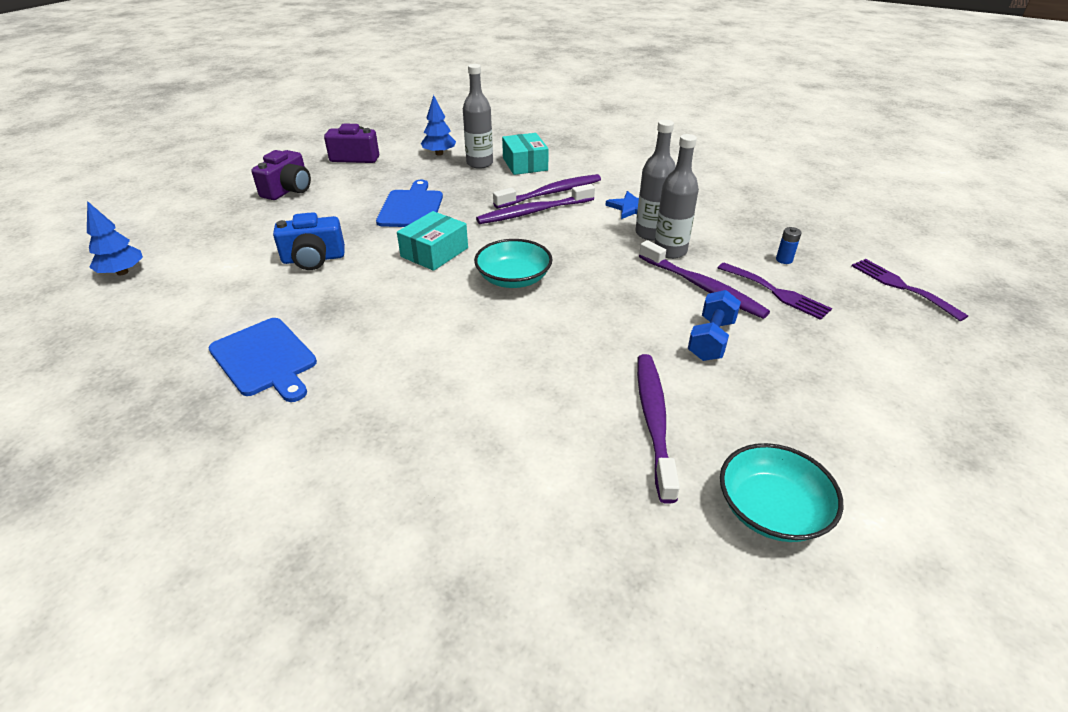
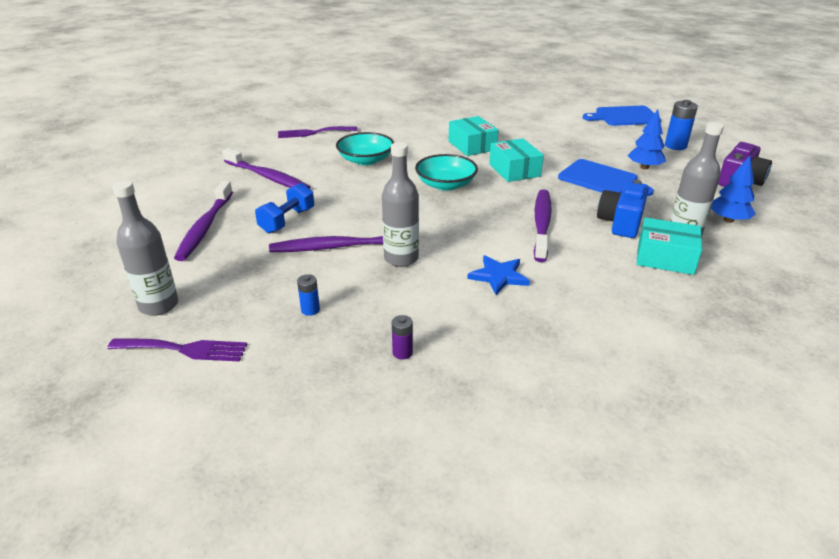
camera: 125 degrees right, 5 degrees down
blue tree [87,201,143,275] -> blue tree moved to [628,109,666,169]
blue cutting board [208,318,317,402] -> blue cutting board moved to [583,106,661,126]
purple camera [251,150,311,200] -> blue battery [665,100,698,150]
blue camera [273,212,345,270] -> blue camera moved to [597,180,649,238]
purple toothbrush [493,174,601,209] -> purple toothbrush moved to [174,181,233,261]
grey bottle [635,120,676,240] -> grey bottle moved to [112,180,178,316]
blue dumbbell [688,290,741,361] -> blue dumbbell turned 60 degrees clockwise [255,183,314,233]
purple fork [718,263,832,320] -> purple fork moved to [278,126,358,138]
turquoise bowl [720,443,843,542] -> turquoise bowl moved to [336,132,394,165]
none -> purple battery [392,315,413,360]
none -> turquoise box [449,116,499,156]

